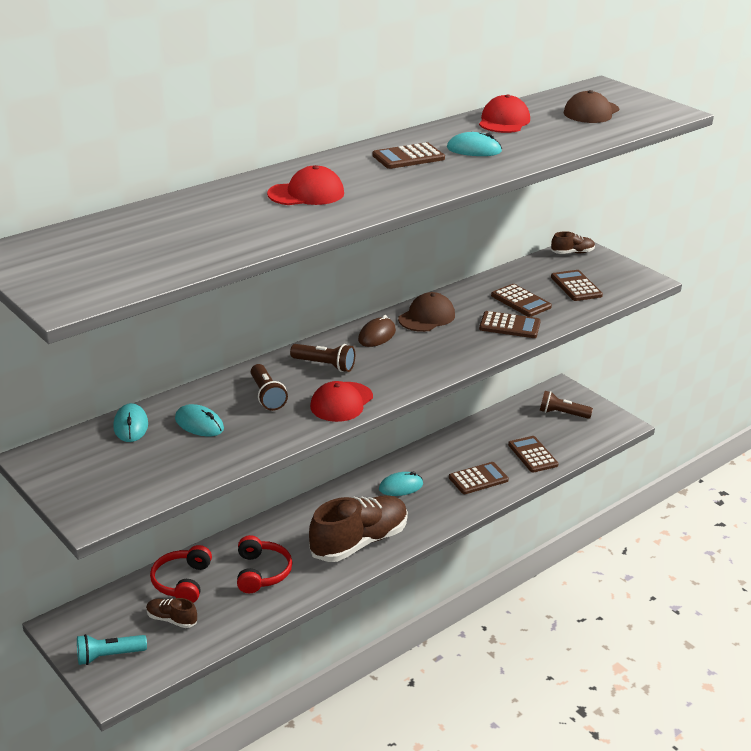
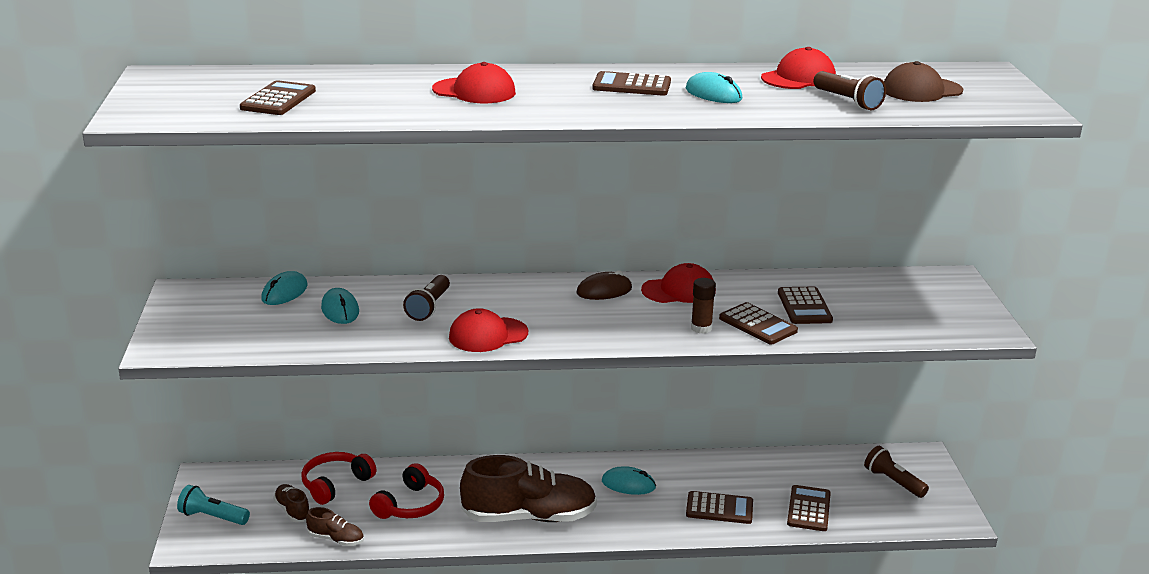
camera: 35 degrees right, 5 degrees down
brown flashlight [290,344,355,372] -> brown flashlight moved to [814,71,886,110]
brown cap [398,292,455,332] -> red cap [641,263,716,303]
brown shoe [551,231,595,254] -> brown shoe moved to [306,507,364,546]
brown calculator [551,270,603,301] -> brown calculator moved to [240,80,316,115]
none -> brown glue stick [691,278,716,334]

